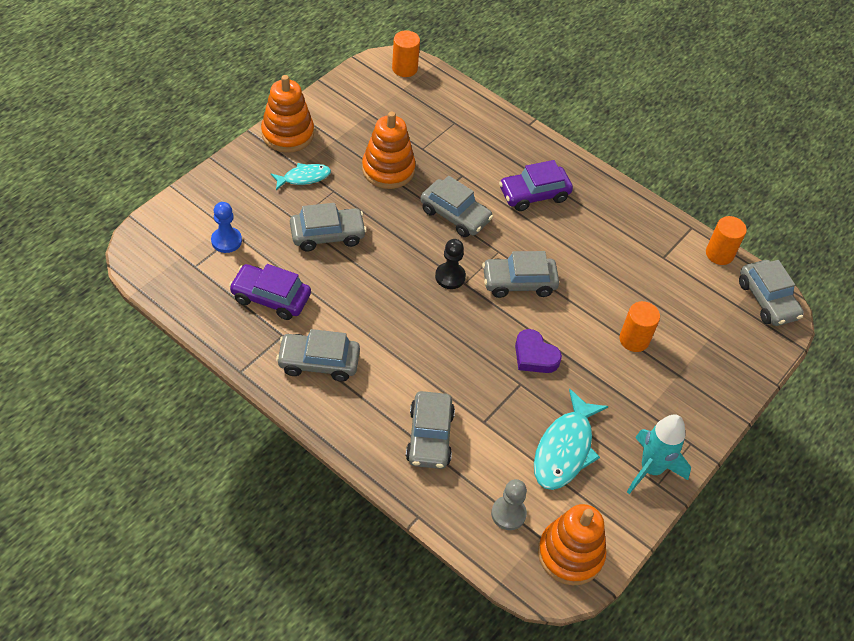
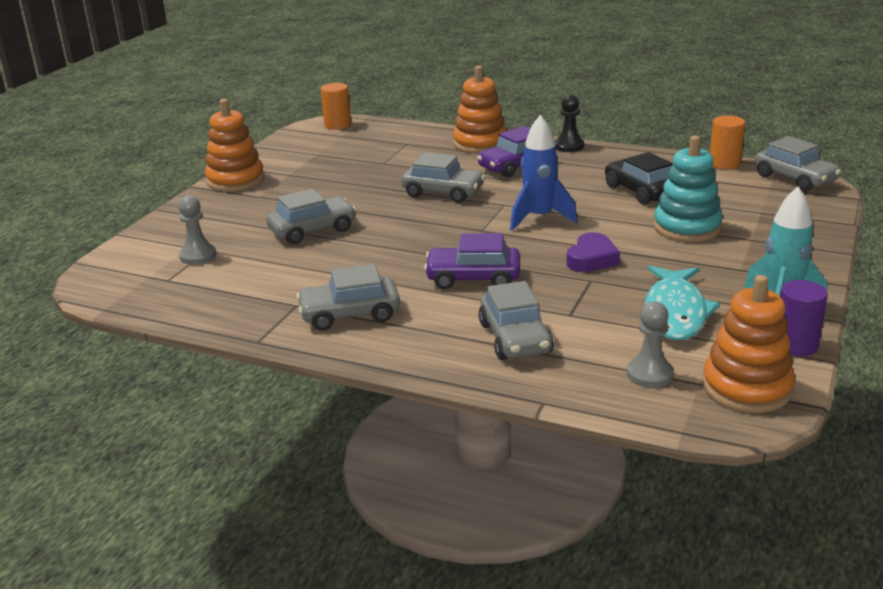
camera: 10 degrees left, 25 degrees down
blue pawn [211,202,242,253] -> grey pawn [178,195,216,265]
purple car [229,264,311,320] -> purple car moved to [424,233,520,289]
turquoise fish [271,163,331,190] -> none
orange stacking toy [362,112,416,189] -> orange stacking toy moved to [453,66,507,154]
black pawn [435,239,466,289] -> black pawn moved to [555,94,584,152]
grey car [482,251,559,298] -> blue rocket [510,115,577,231]
purple heart [515,329,562,373] -> purple heart turned 90 degrees counterclockwise [566,232,620,272]
orange cylinder [619,301,660,352] -> turquoise stacking toy [654,135,723,242]
none -> black car [605,152,673,205]
none -> purple cylinder [780,280,828,356]

